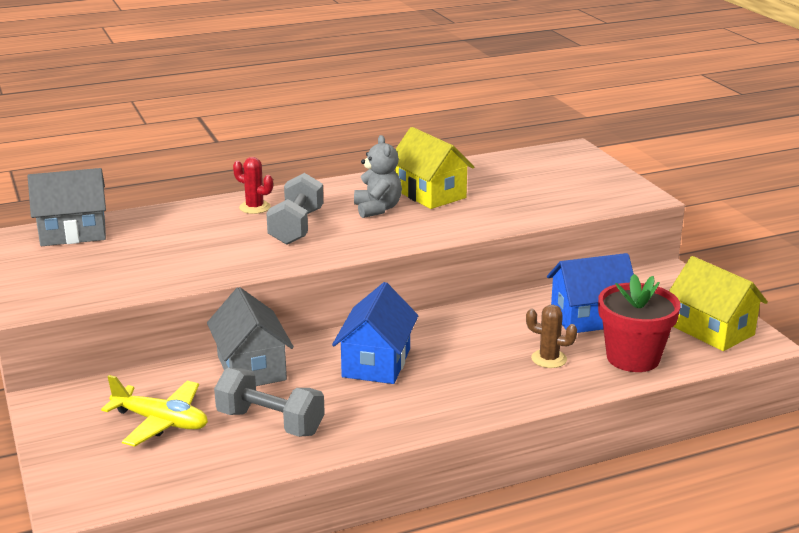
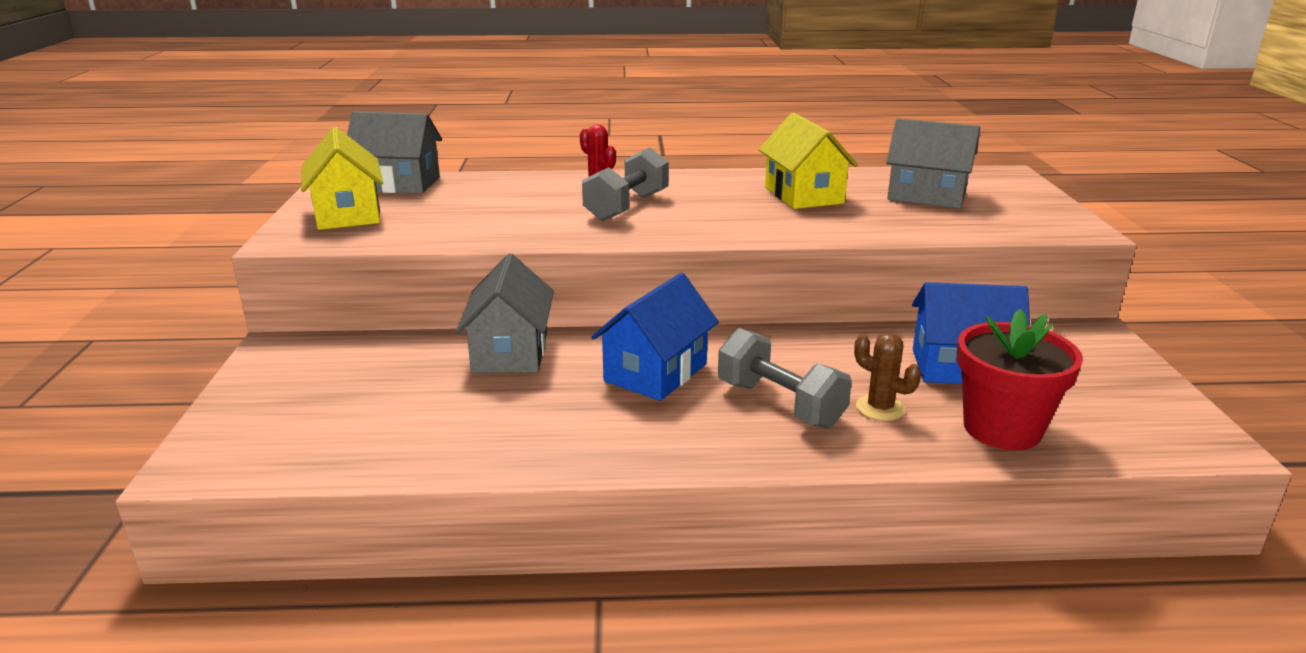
camera: 20 degrees right, 0 degrees up
yellow plane [101,375,208,447] -> none
grey dumbbell [214,368,325,437] -> grey dumbbell moved to [718,328,852,429]
grey teddy bear [354,135,402,218] -> none
yellow house [669,256,768,351] -> yellow house moved to [301,127,383,230]
none -> grey house [886,118,980,209]

